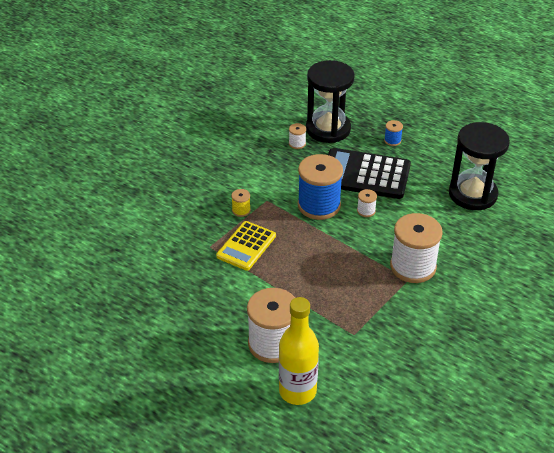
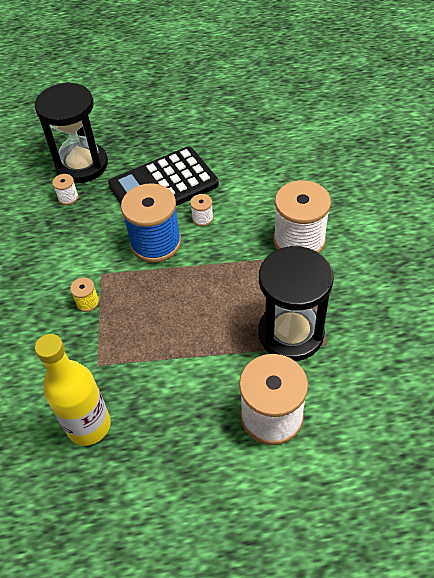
camera: 40 degrees left, 10 degrees up
yellow calculator [216,221,276,271] -> none
yellow bottle [279,297,319,405] -> yellow bottle moved to [35,334,111,446]
blue spool [384,120,403,146] -> none
black hourglass [449,122,510,210] -> black hourglass moved to [258,246,334,361]

